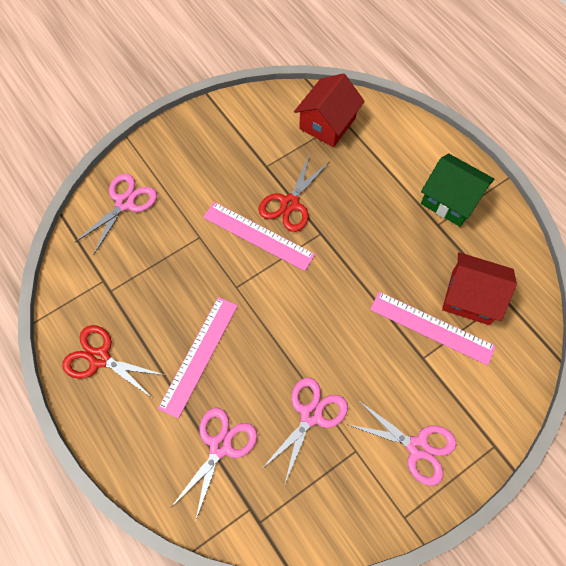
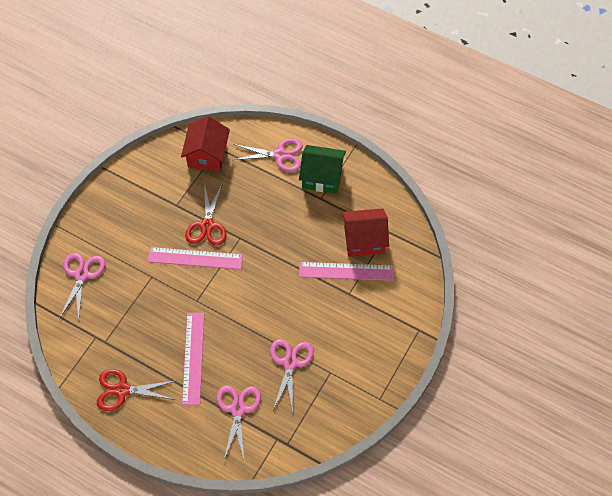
camera: 25 degrees left, 5 degrees down
pink scissors [349,401,457,486] -> pink scissors moved to [233,138,302,172]

